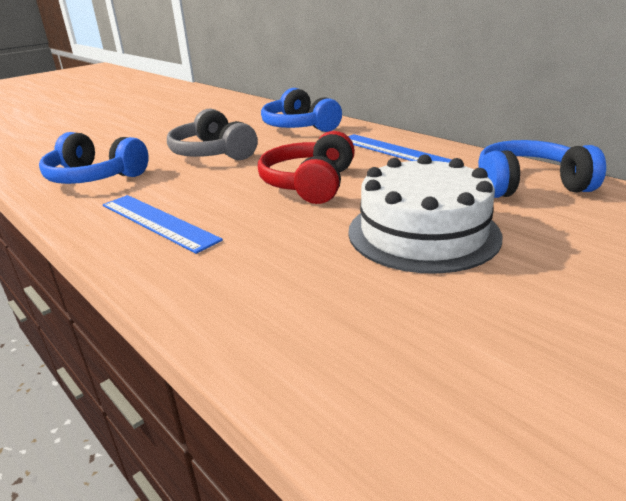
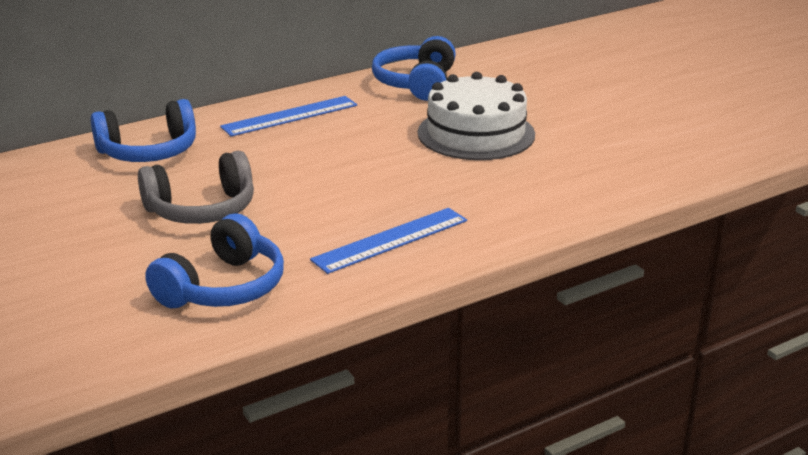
camera: 80 degrees left, 0 degrees up
red headphones [258,131,355,204] -> none

